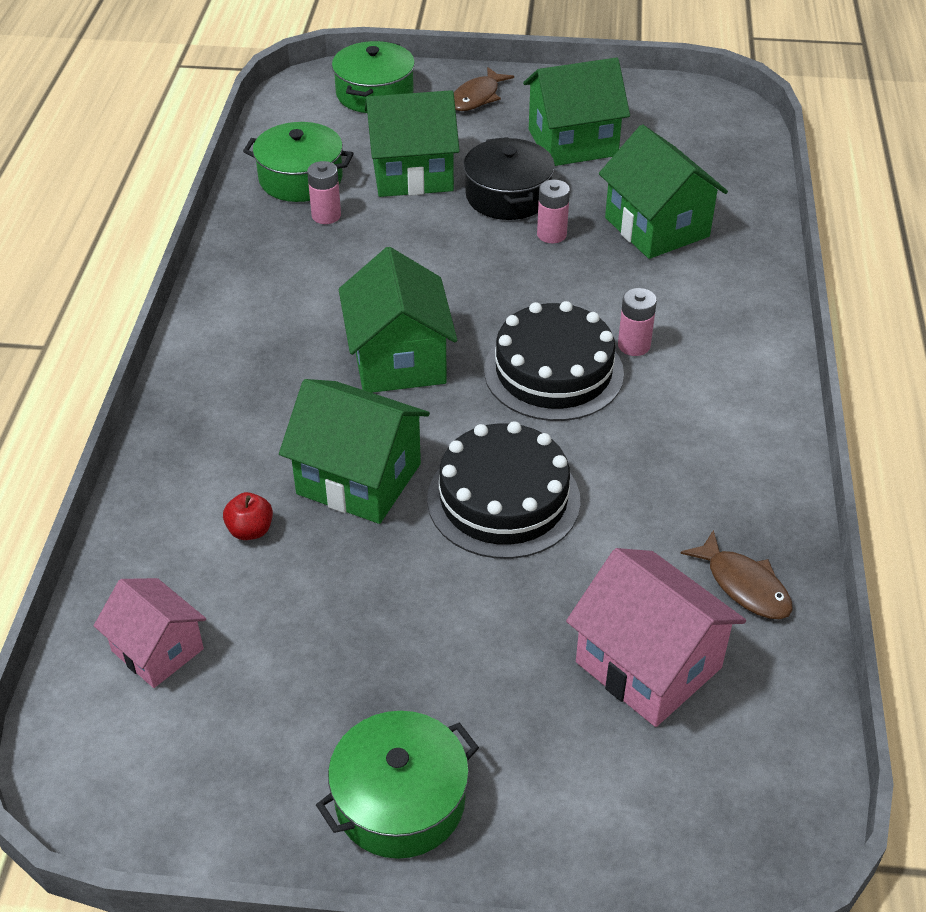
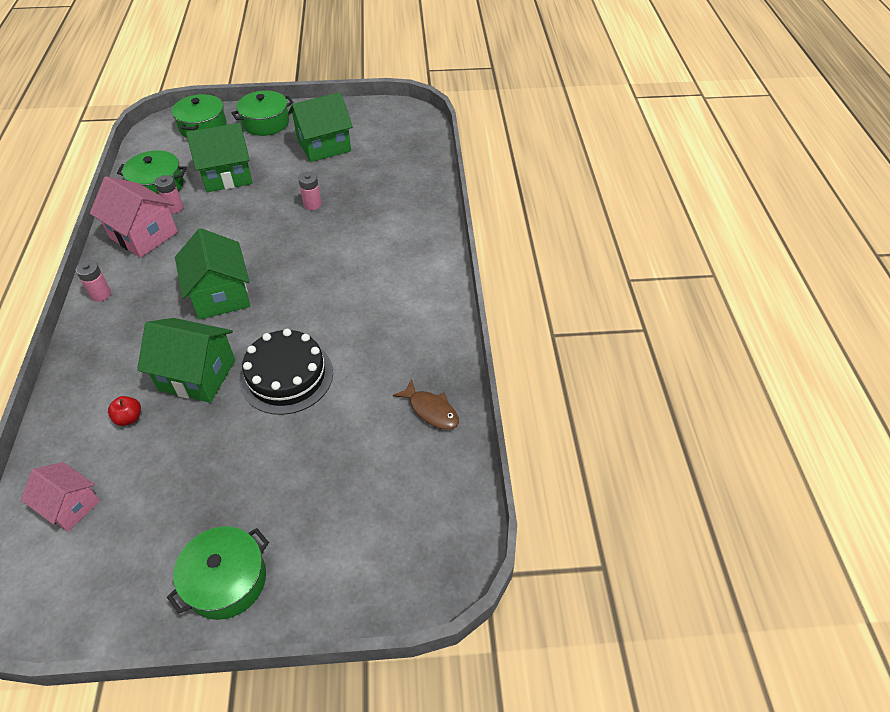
camera: 10 degrees left, 5 degrees up
brown fish [454,67,514,111] -> green pot [232,90,293,136]
black pot [463,137,555,220] -> none
black cake [484,301,624,421] -> none
pink house [566,548,746,727] -> pink house moved to [90,176,178,258]
green house [599,125,728,259] -> none
pink battery [618,288,657,356] -> pink battery moved to [76,260,111,302]

